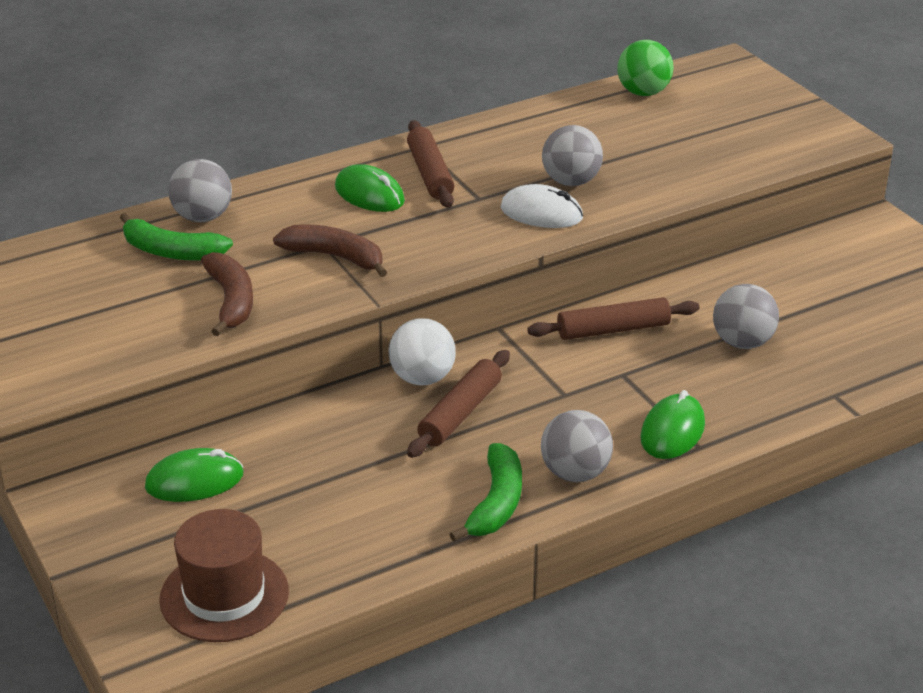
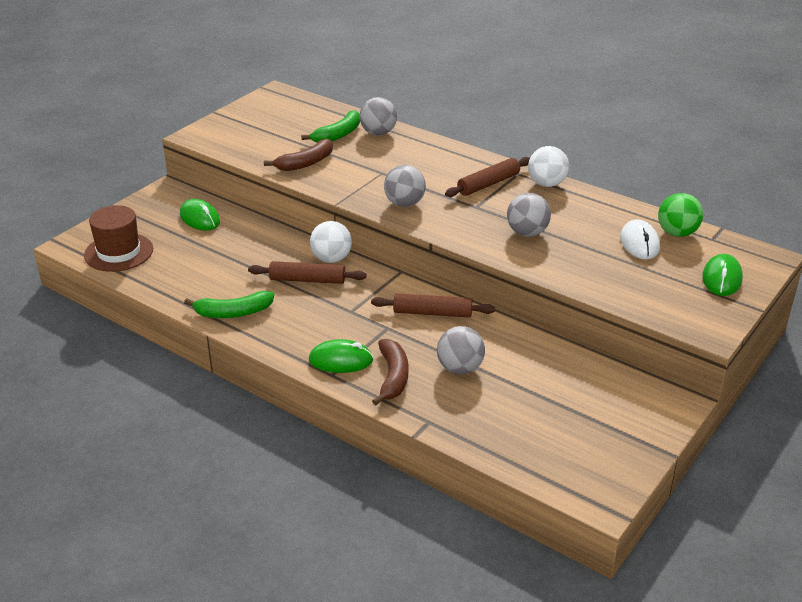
camera: 65 degrees right, 0 degrees up
green banana [120,213,233,260] -> green banana turned 135 degrees counterclockwise [301,110,360,143]
brown banana [273,224,387,277] -> brown banana moved to [372,339,408,405]
green mouse [335,164,405,212] -> green mouse moved to [702,254,743,296]
white mouse [501,184,583,228] -> white mouse moved to [620,219,660,259]
brown rolling pin [527,297,699,340] -> brown rolling pin turned 45 degrees counterclockwise [371,293,495,318]
grey ball [541,410,613,482] -> grey ball moved to [384,165,426,207]
none -> white ball [528,146,569,187]

